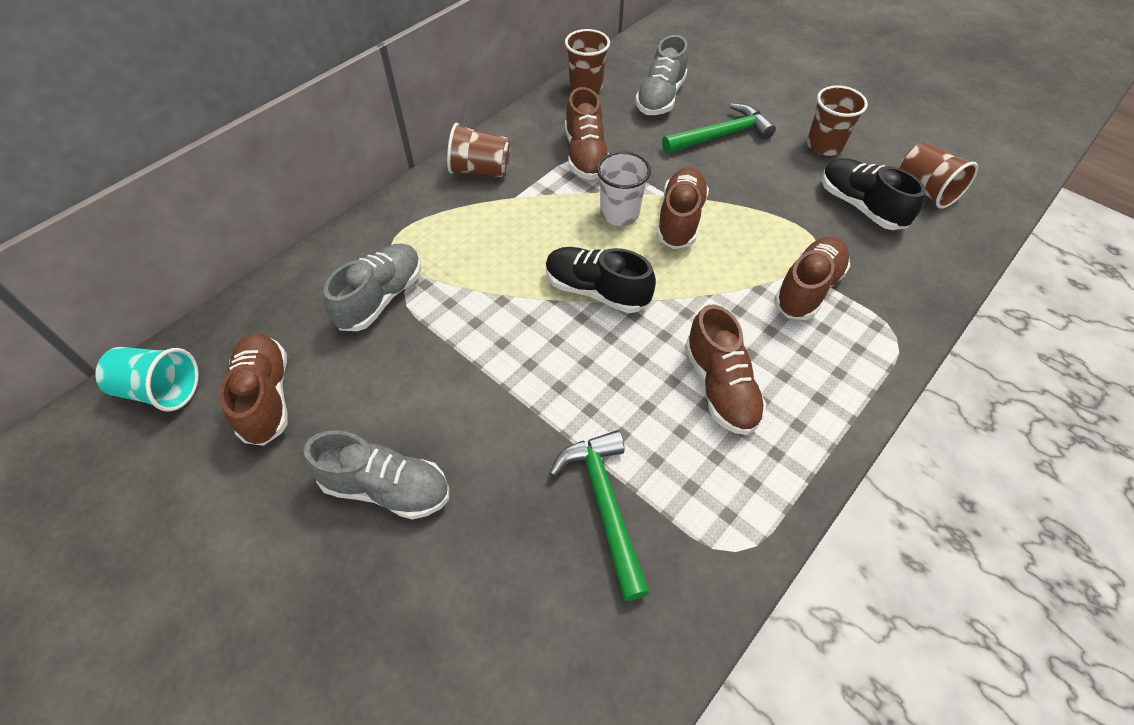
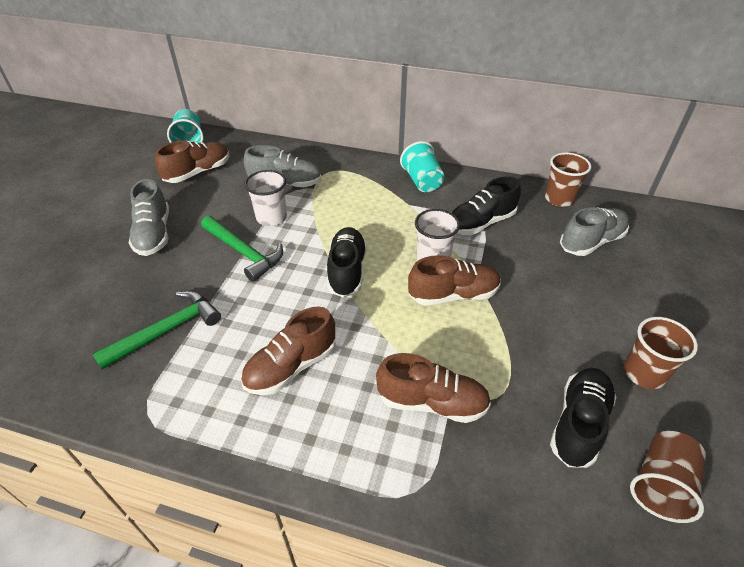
camera: 65 degrees right, 10 degrees down
brown cup [447,123,510,177] -> turquoise cup [400,141,444,192]
brown shoe [565,87,609,180] -> black shoe [452,177,521,235]
grey shoe [635,35,688,115] -> grey shoe turned 150 degrees clockwise [560,207,629,256]
green hammer [662,103,776,153] -> green hammer moved to [201,216,283,282]
none -> white cup [245,170,287,226]

